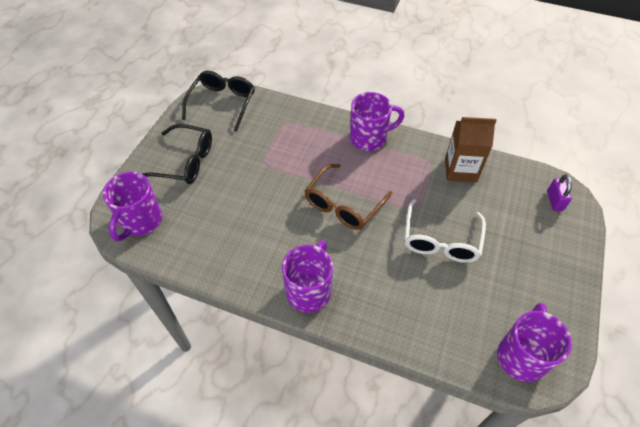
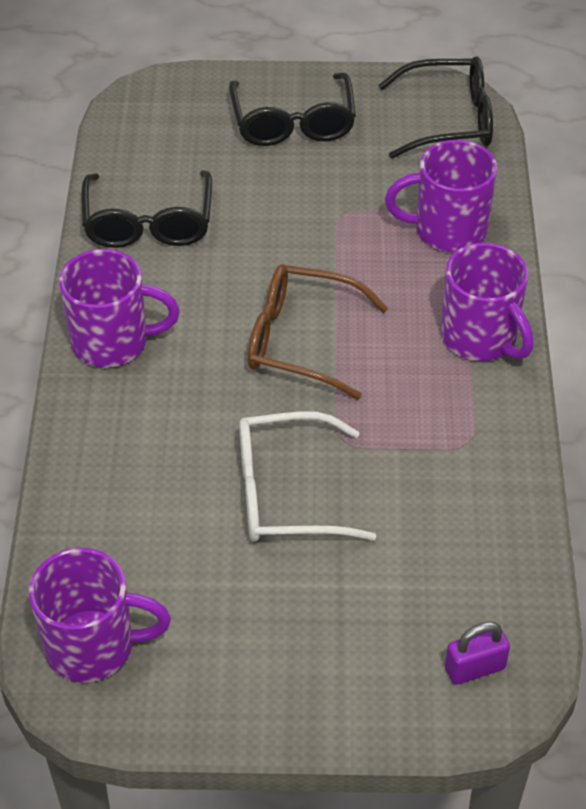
camera: 70 degrees right, 5 degrees down
purple mug [103,172,162,241] -> purple mug moved to [385,140,497,252]
brown carton [445,117,497,182] -> none
none -> black glasses [81,170,212,248]

